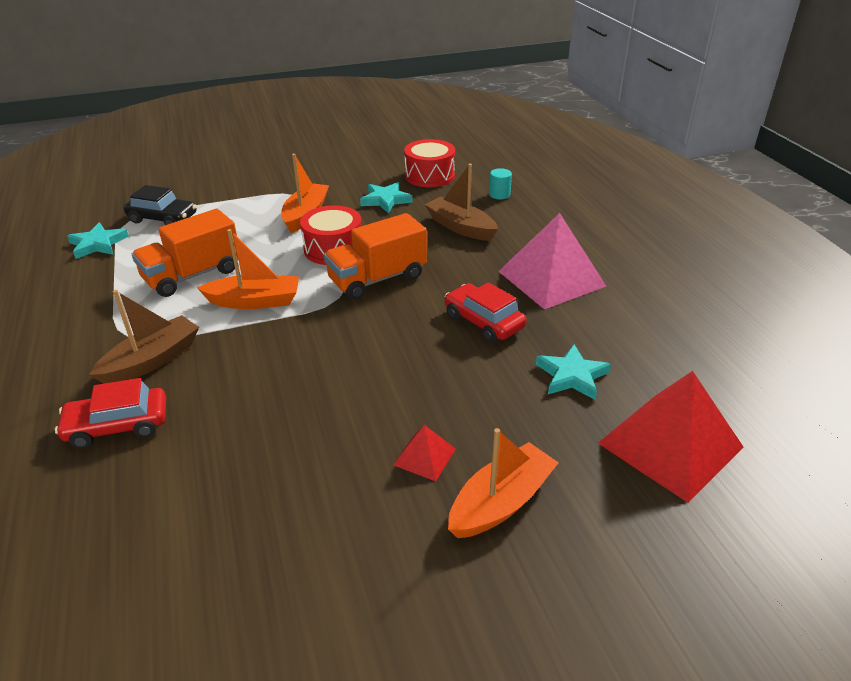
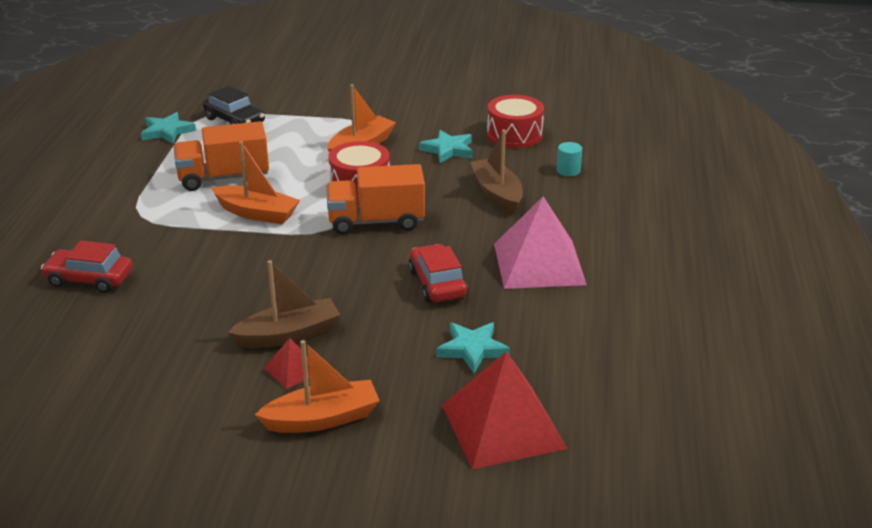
camera: 25 degrees right, 5 degrees down
brown boat [89,290,199,384] -> brown boat moved to [228,260,340,348]

